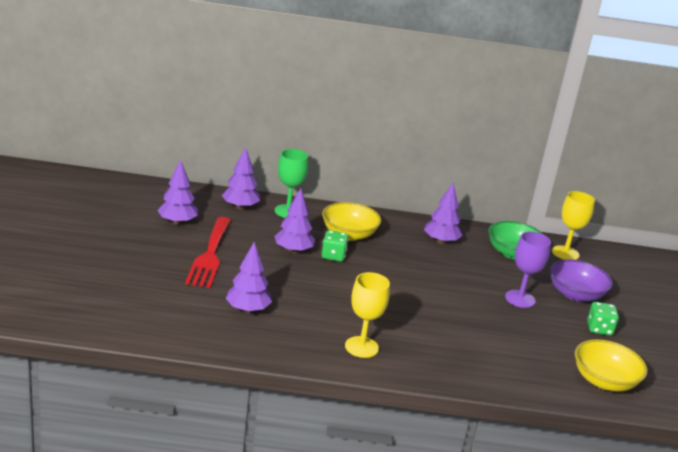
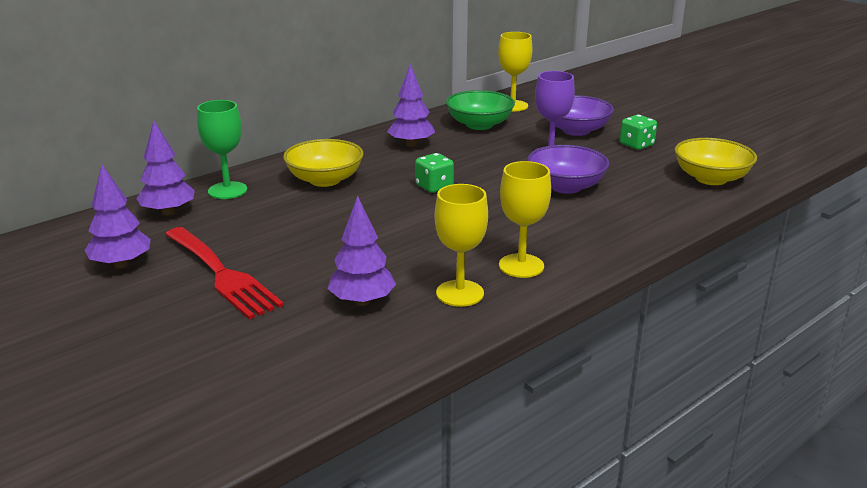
camera: 40 degrees left, 0 degrees up
purple tree [274,189,315,254] -> none
green dice [321,230,349,262] -> green dice moved to [415,153,454,193]
none -> yellow goblet [434,184,488,307]
none -> purple bowl [527,145,609,194]

